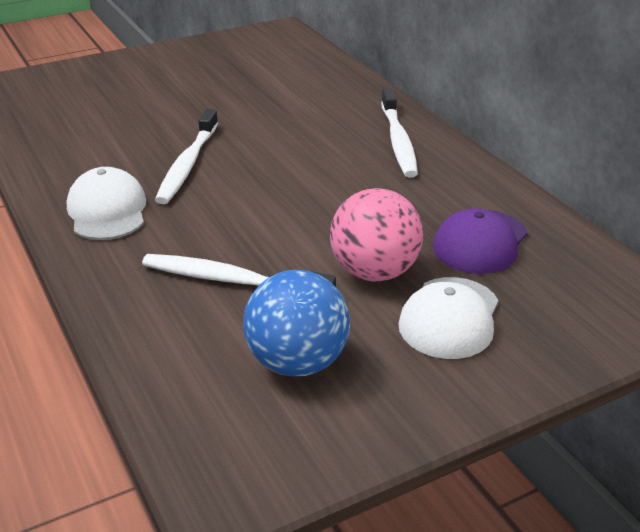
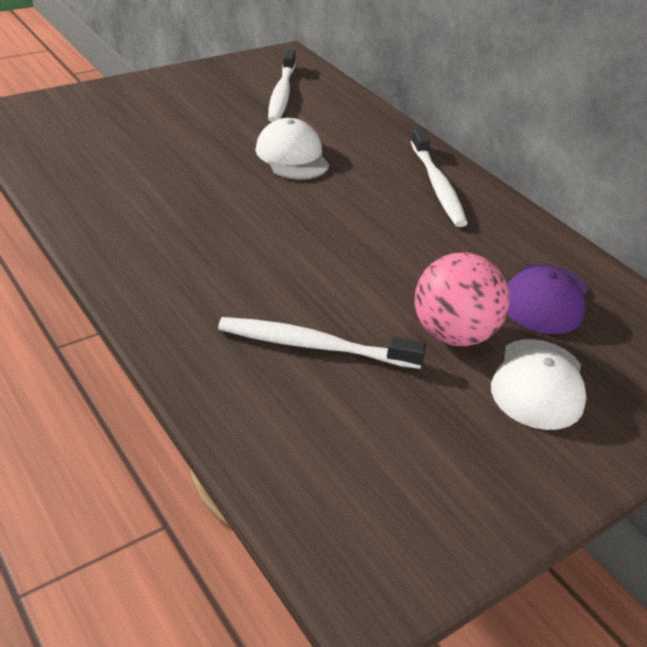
camera: 10 degrees left, 5 degrees up
white cap [67,167,146,240] -> white cap moved to [255,118,329,180]
white toothbrush [155,109,218,204] -> white toothbrush moved to [268,49,296,122]
blue ball [244,270,350,377] -> none

